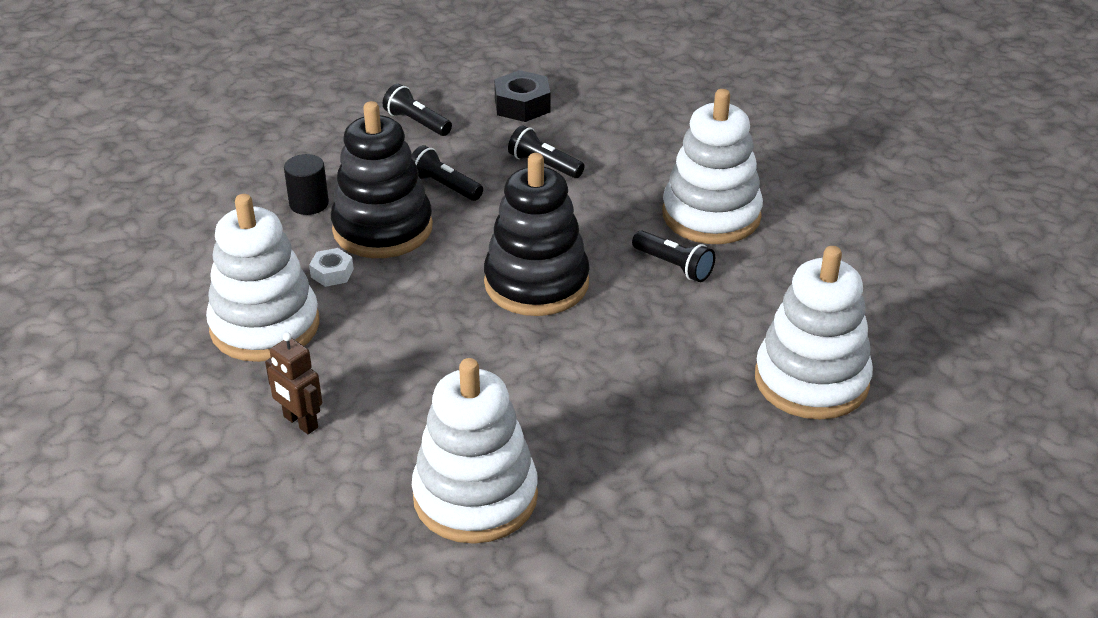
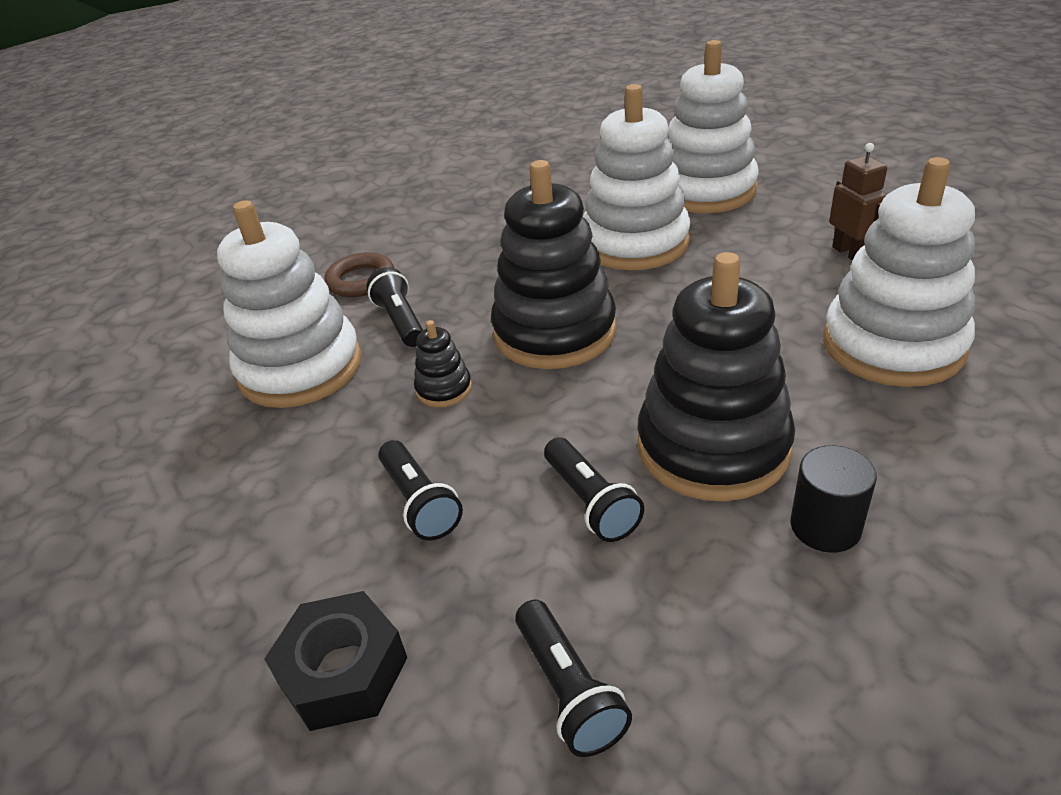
camera: 150 degrees left, 0 degrees up
white nut [309,248,354,287] -> none
white stacking toy [755,246,873,420] -> white stacking toy moved to [583,84,690,270]
none -> brown ring [324,252,394,297]
none -> black stacking toy [414,320,472,407]

